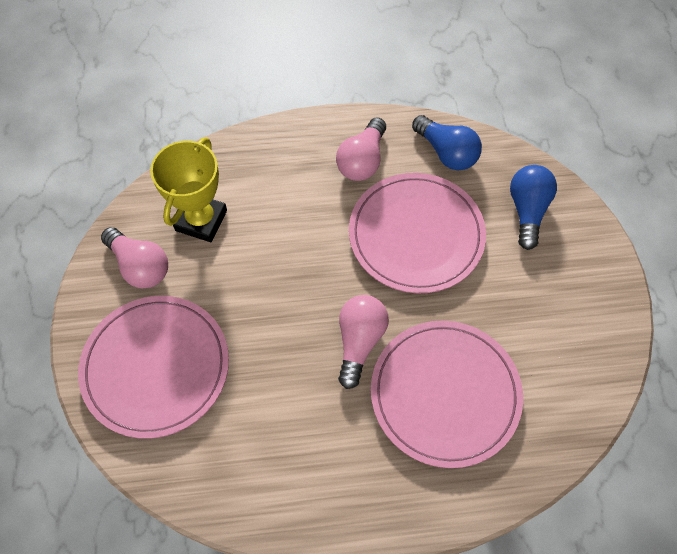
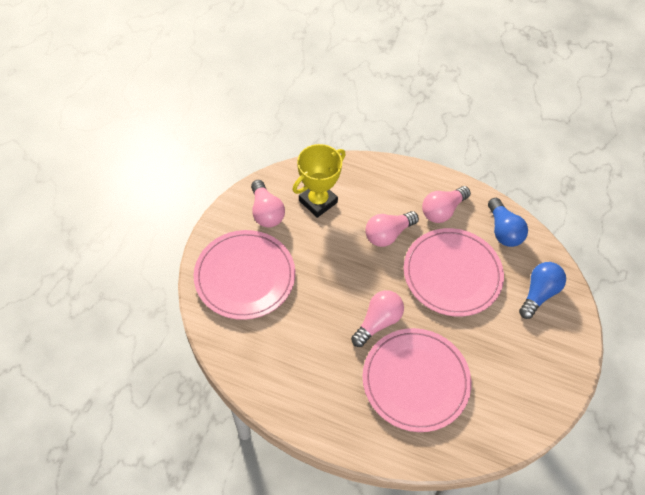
camera: 25 degrees right, 5 degrees down
none -> pink light bulb [366,211,419,247]

